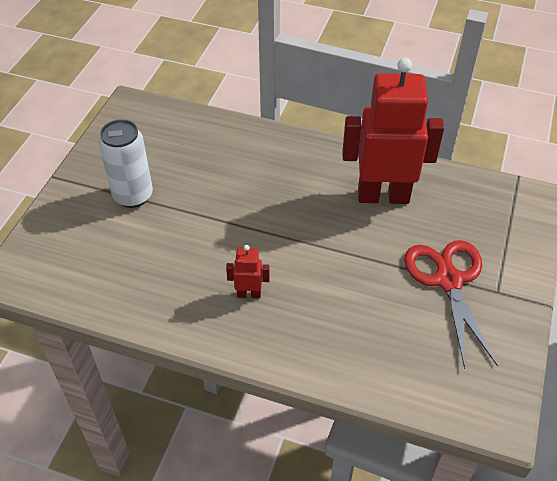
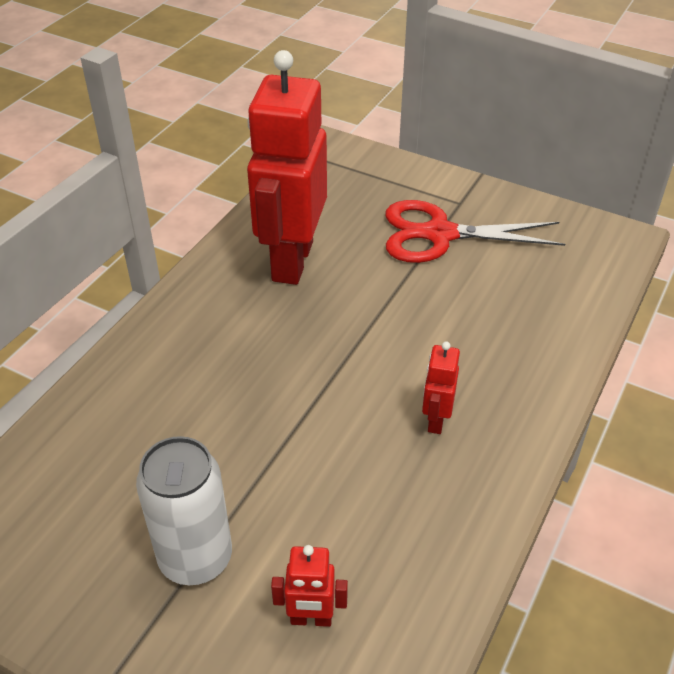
camera: 80 degrees left, 5 degrees down
none -> red robot [271,545,348,627]

